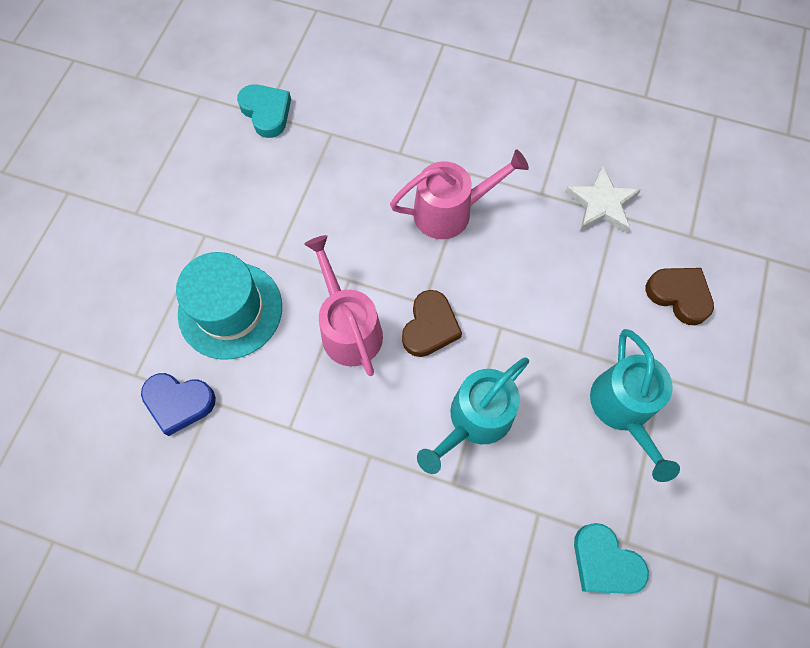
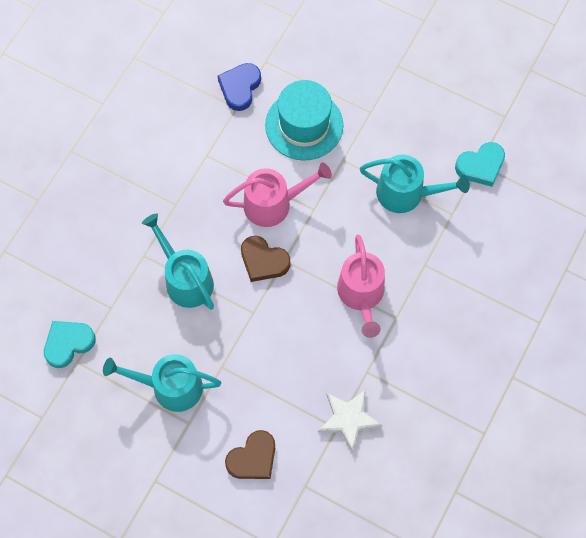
camera: 100 degrees right, 0 degrees up
none -> turquoise watering can [360,155,470,213]

